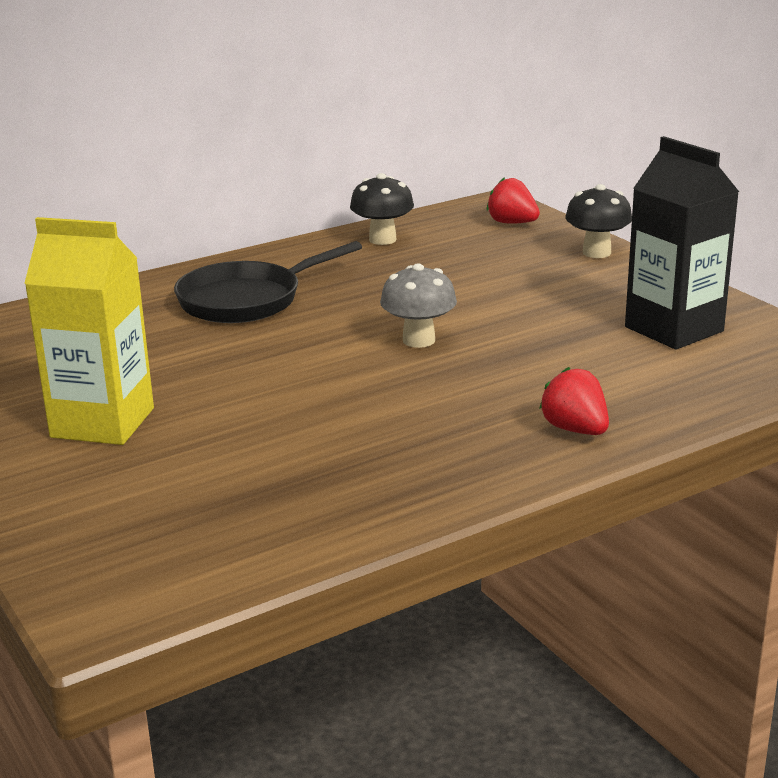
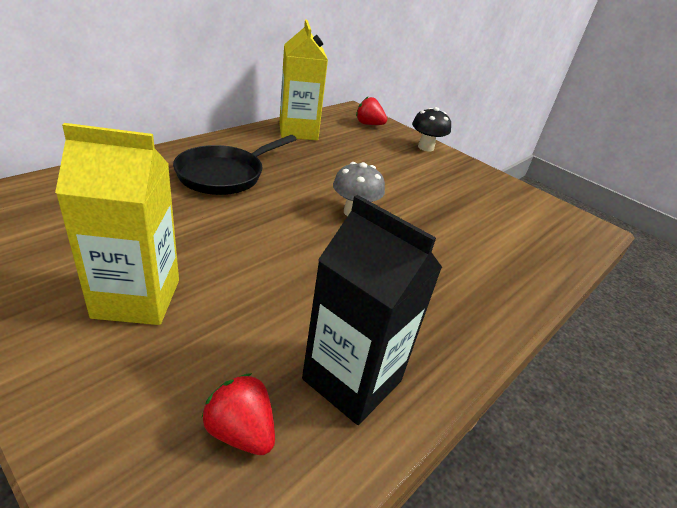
camera: 20 degrees left, 10 degrees up
black mushroom [350,173,414,245] -> yellow carton [279,19,328,140]
red strawberry [539,367,609,435] -> red strawberry moved to [202,373,275,455]
black carton [625,136,739,350] -> black carton moved to [302,195,442,425]

